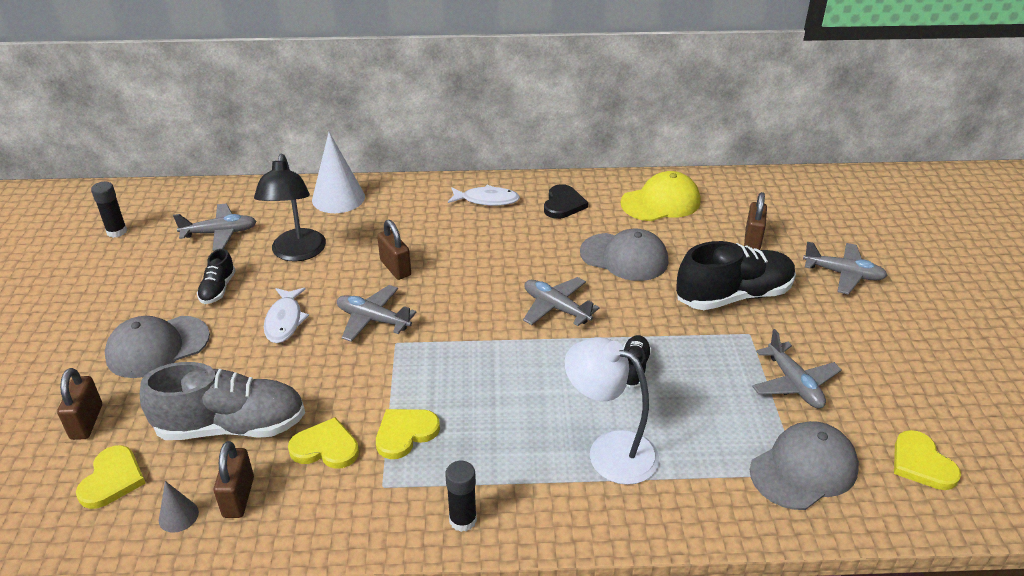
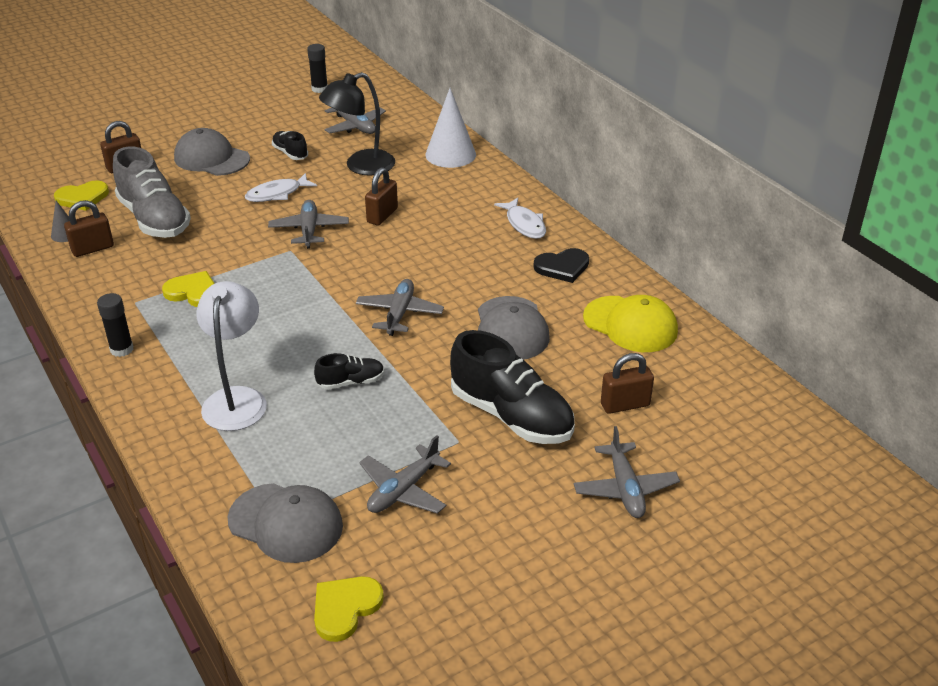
camera: 60 degrees right, 0 degrees up
black shoe [197,249,236,304] -> black shoe turned 75 degrees clockwise [272,131,308,160]
yellow heart [288,417,359,469] -> none

